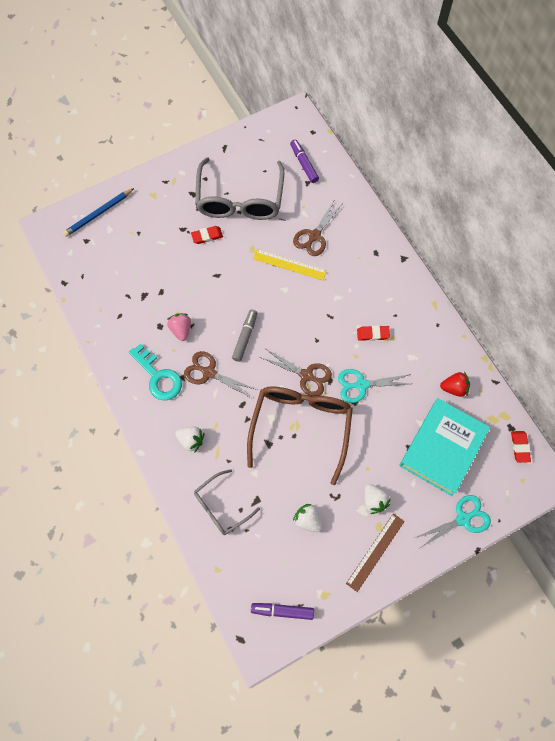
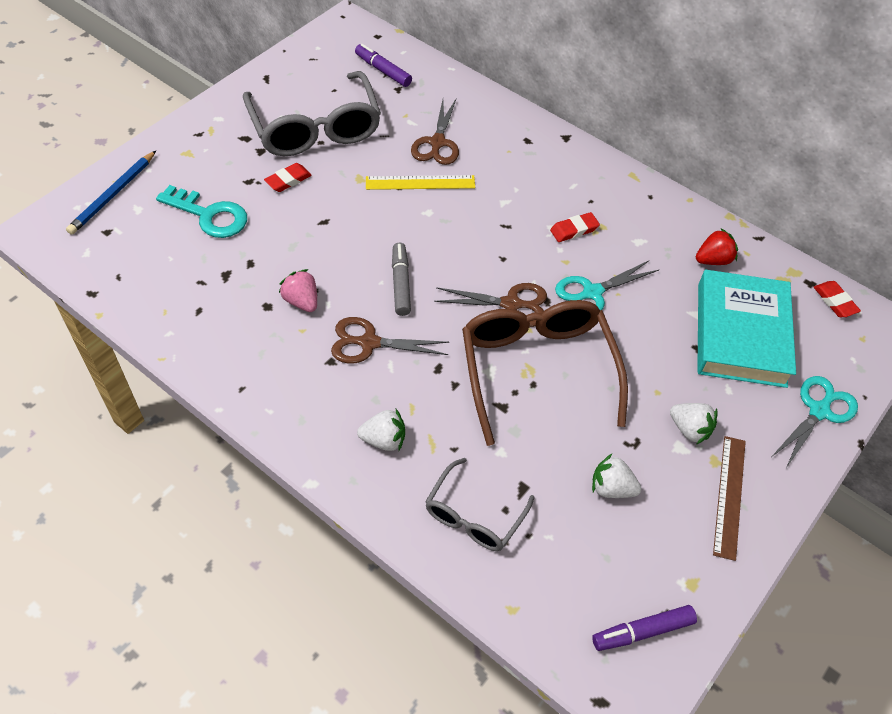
camera: 25 degrees left, 15 degrees down
turquoise key [129,343,182,400] -> turquoise key moved to [156,185,247,238]

